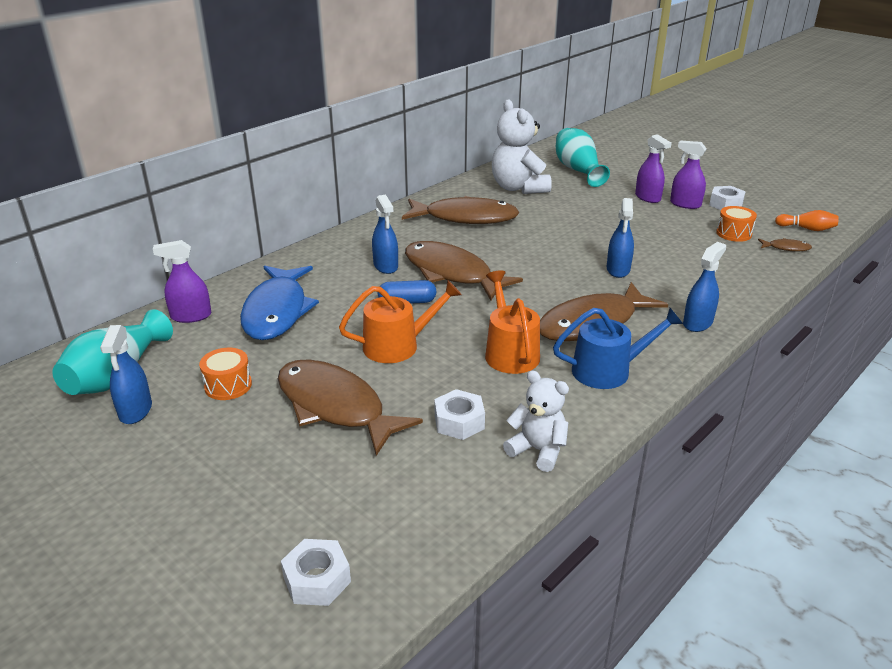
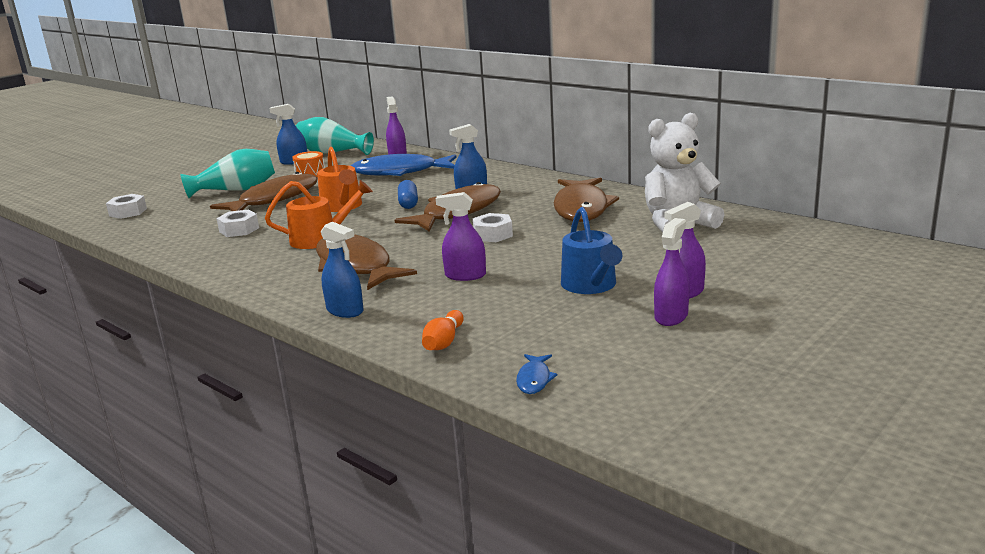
camera: 90 degrees right, 10 degrees down
white teddy bear [503,370,569,472] -> none
blue watering can [553,308,683,389] -> blue watering can moved to [561,207,622,294]
turquoise vase [556,128,610,187] -> turquoise vase moved to [180,149,275,198]
blue spray bottle [607,198,634,278] -> purple spray bottle [436,192,486,281]
white nut [709,186,746,210] -> white nut moved to [473,213,513,242]
orange drum [716,206,757,242] -> none
brown fish [758,238,812,251] -> blue fish [516,354,558,394]
orange bowling pin [775,210,839,231] -> orange bowling pin moved to [422,310,464,350]

